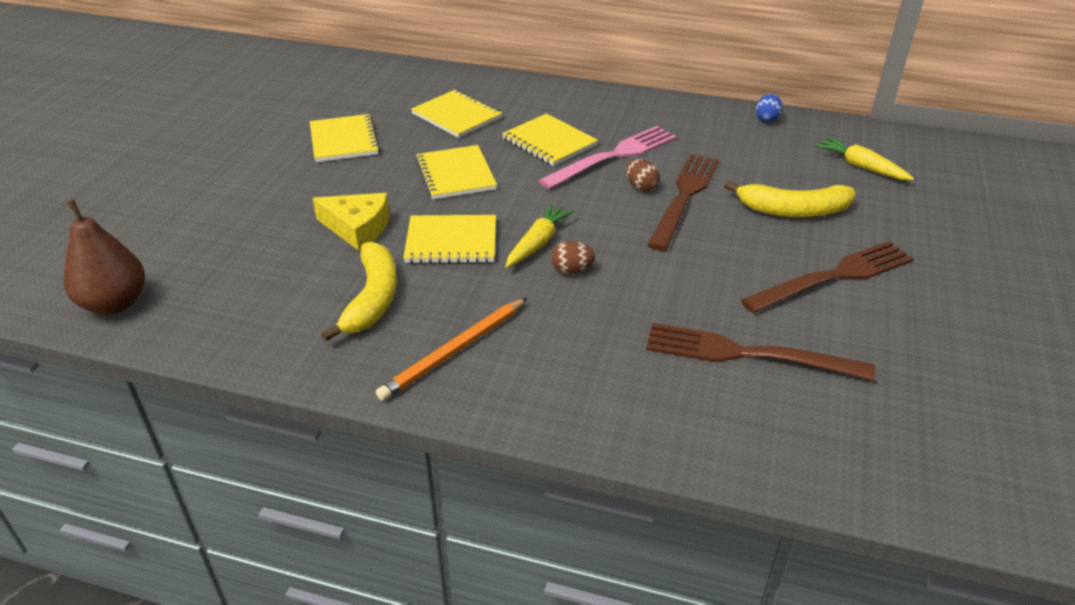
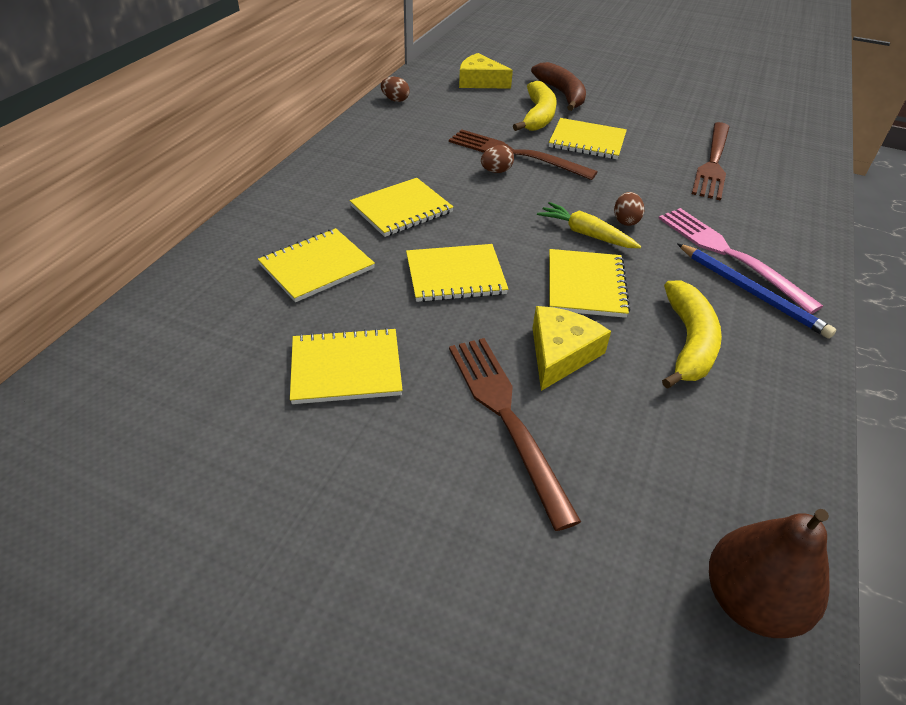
camera: 85 degrees left, 5 degrees up
yellow banana [321,242,397,341] -> yellow banana turned 90 degrees clockwise [662,281,722,389]
orange pencil [376,298,527,401] -> blue pencil [677,243,836,339]
pink fork [538,126,677,189] -> pink fork moved to [658,208,823,314]
brown fork [741,241,914,313] -> brown fork moved to [449,338,581,531]
blue egg [756,94,783,123] -> brown egg [381,76,410,102]
yellow carrot [815,137,914,180] -> yellow cheese [459,53,513,89]
none -> brown banana [531,62,586,111]
none -> yellow notebook [549,118,627,159]

